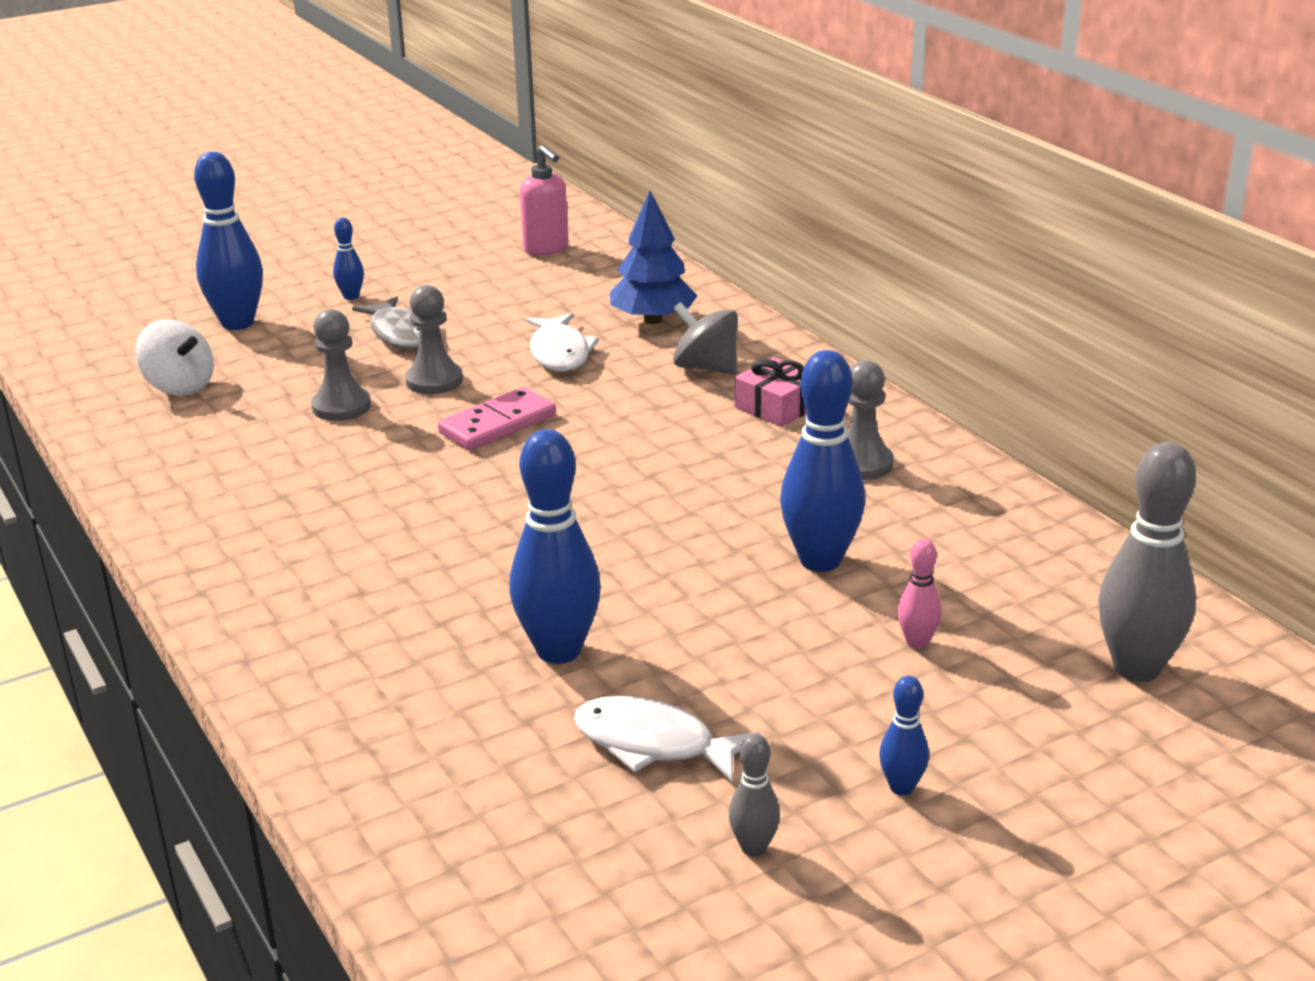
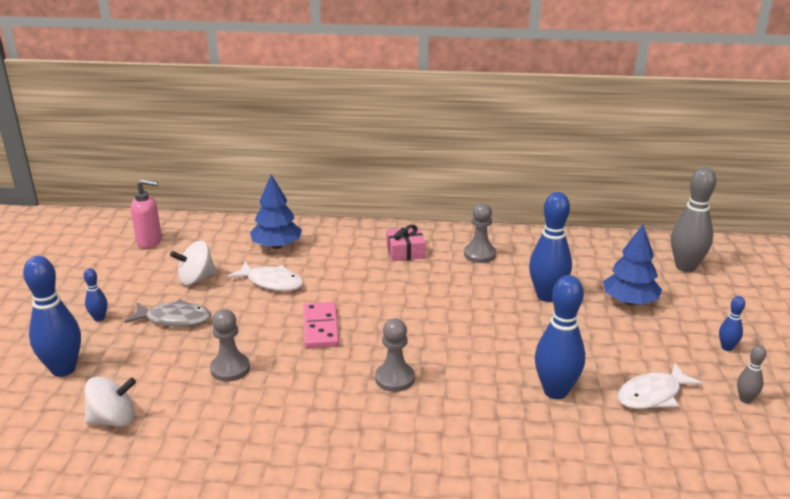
camera: 55 degrees left, 0 degrees up
grey pawn [405,285,463,394] -> grey pawn moved to [375,319,415,392]
grey spinning top [673,302,738,375] -> none
pink bowling pin [897,539,942,649] -> blue tree [603,225,662,305]
none -> white spinning top [170,241,217,285]

